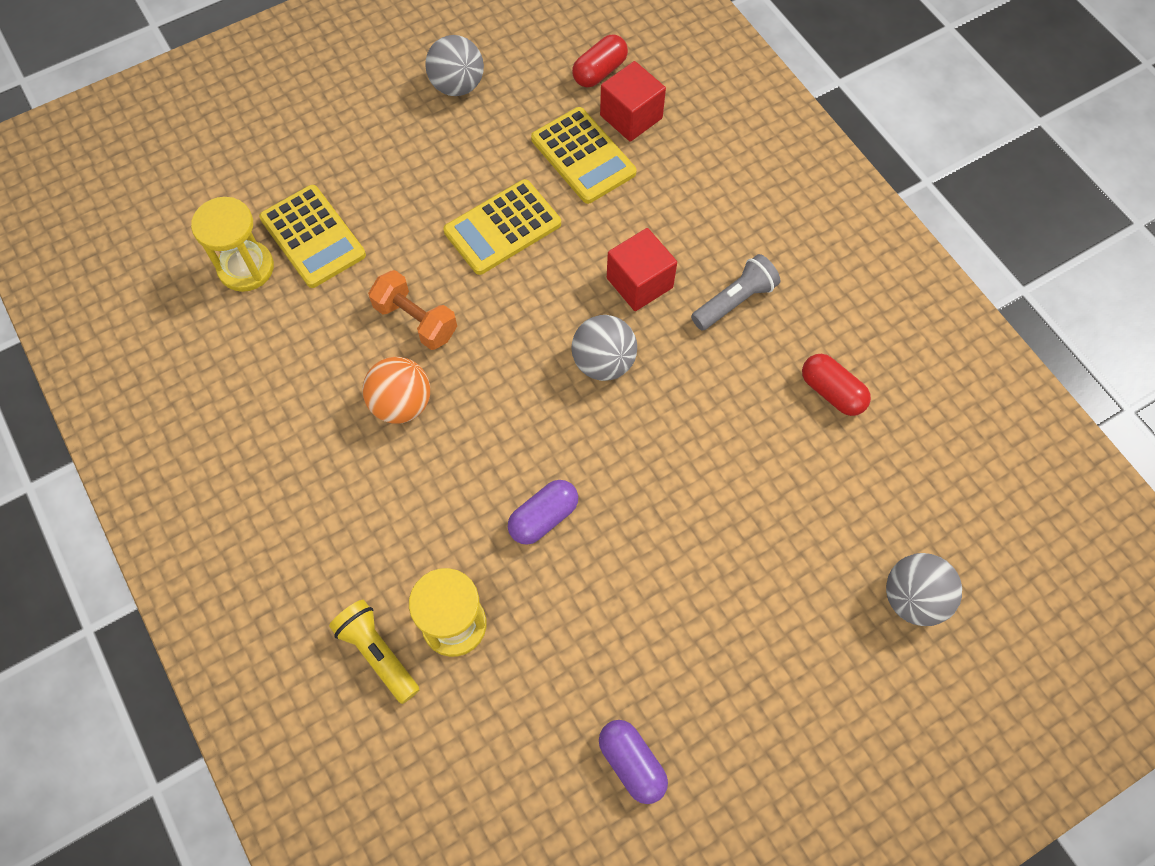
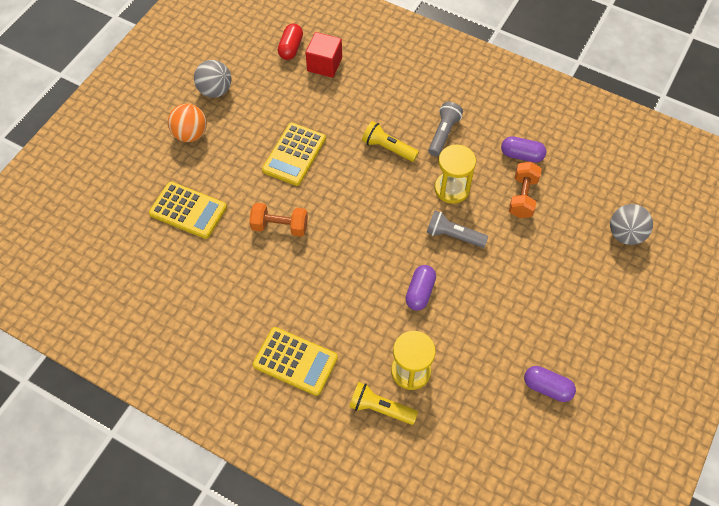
camera: 30 degrees left, 5 degrees down
yellow hourglass [191,197,274,292] -> yellow hourglass moved to [435,145,476,204]
orange ball [363,357,430,424] -> orange ball moved to [168,104,207,142]
yellow calculator [531,107,637,204] -> yellow calculator moved to [253,327,338,396]
grey ball [571,315,637,381] -> none
red cube [607,228,677,311] -> yellow flashlight [362,121,419,162]
red capsule [802,354,871,416] -> purple capsule [501,136,546,163]
none -> grey flashlight [426,210,488,248]
none -> orange dumbbell [509,162,542,218]

